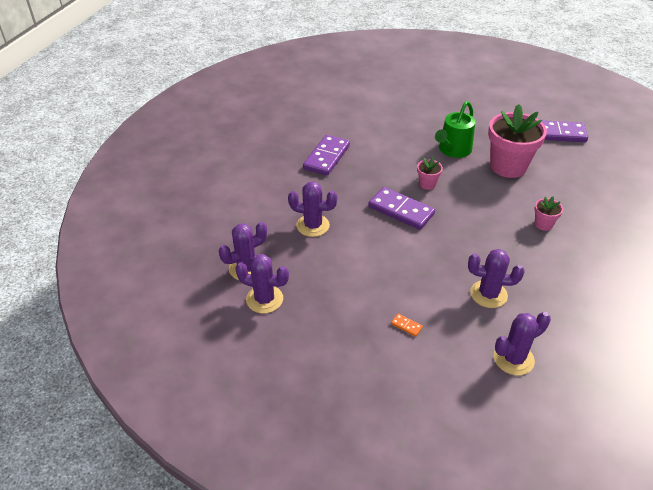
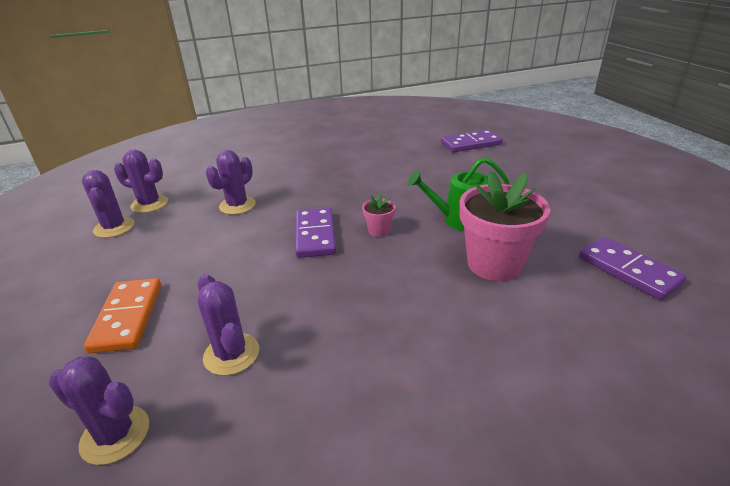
camera: 50 degrees right, 10 degrees down
purple cactus [288,182,337,237] -> purple cactus turned 60 degrees clockwise [206,150,256,215]
purple domino [303,135,350,176] -> purple domino moved to [441,130,502,152]
orange domino [391,313,423,337] -> orange domino [84,278,161,354], size x2.49
pink flower pot [534,197,563,231] -> none

